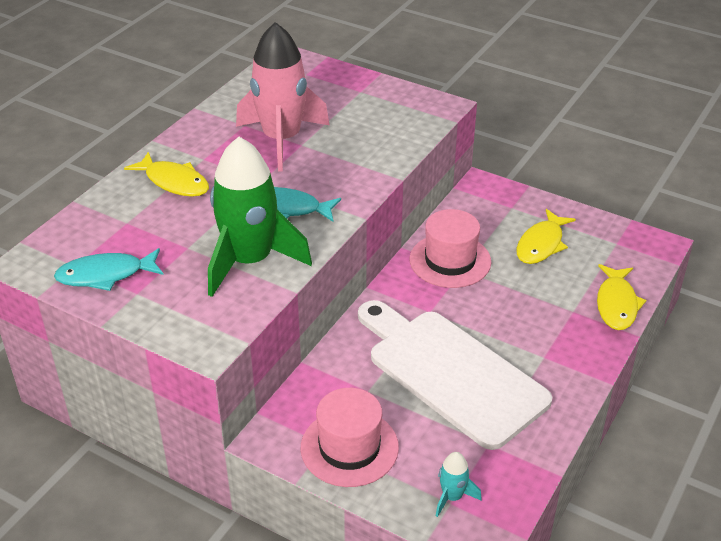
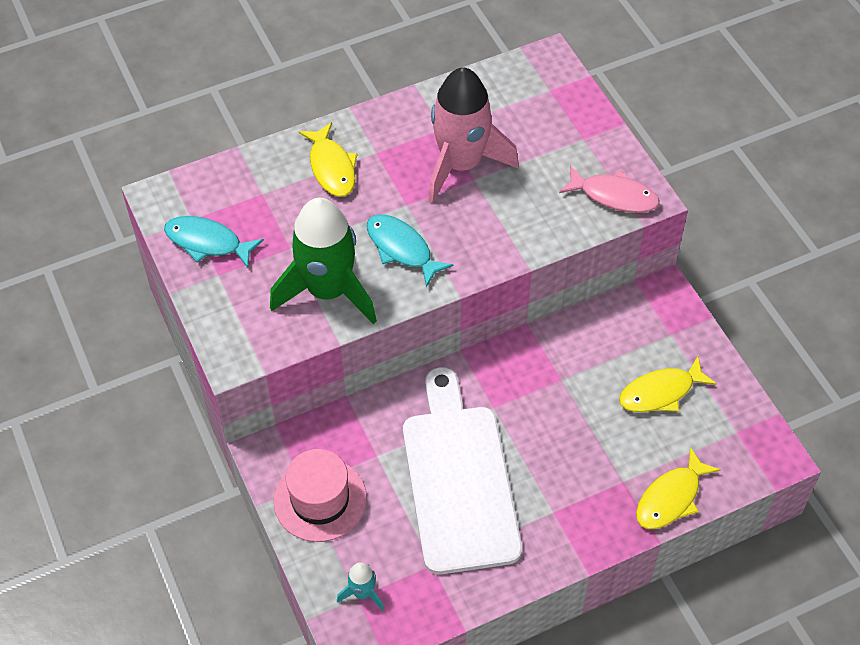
camera: 35 degrees right, 15 degrees up
pink hat [410,209,491,288] -> none
none -> pink fish [559,166,660,213]

